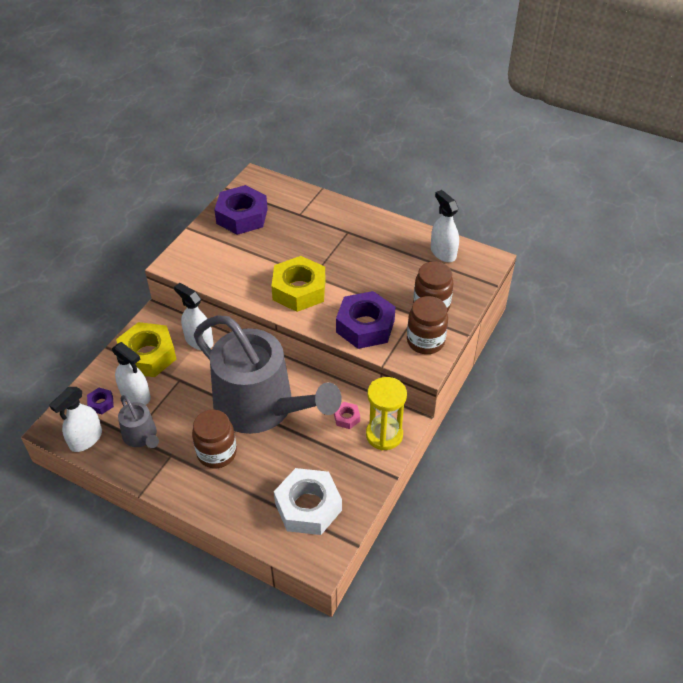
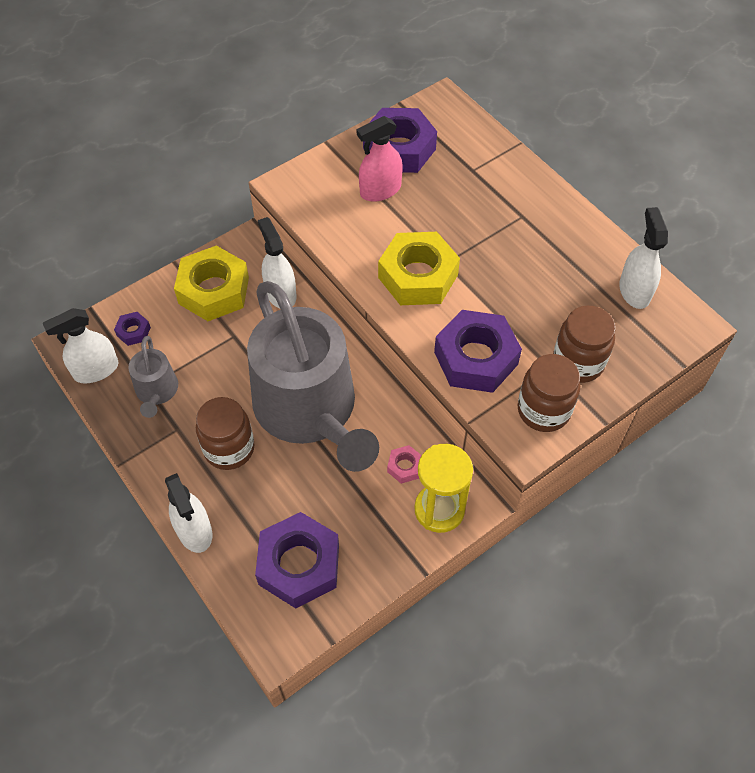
camera: 25 degrees right, 10 degrees up
white spray bottle [112,342,151,405] -> white spray bottle moved to [165,473,212,553]
white nut [274,468,342,535] -> purple nut [255,512,339,608]
none -> pink spray bottle [357,116,403,202]

